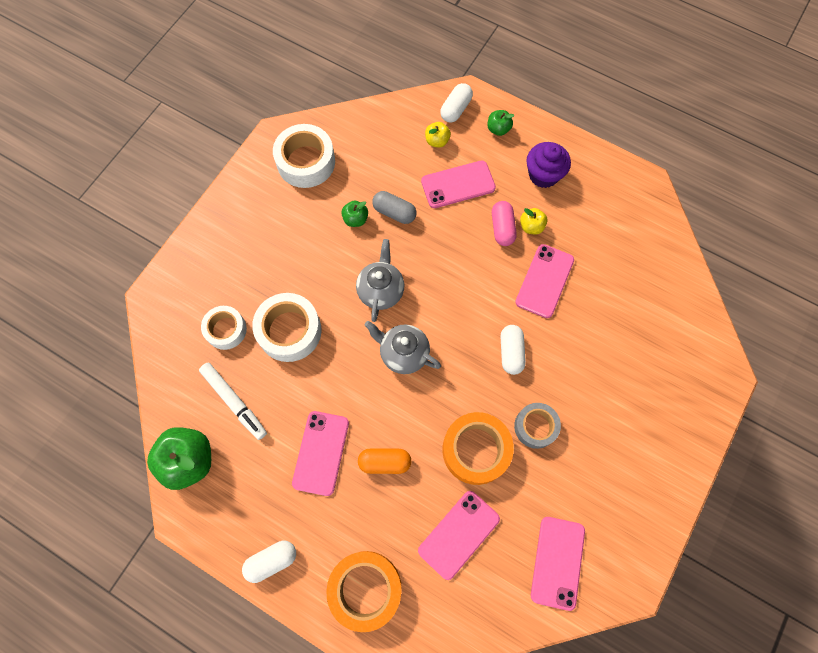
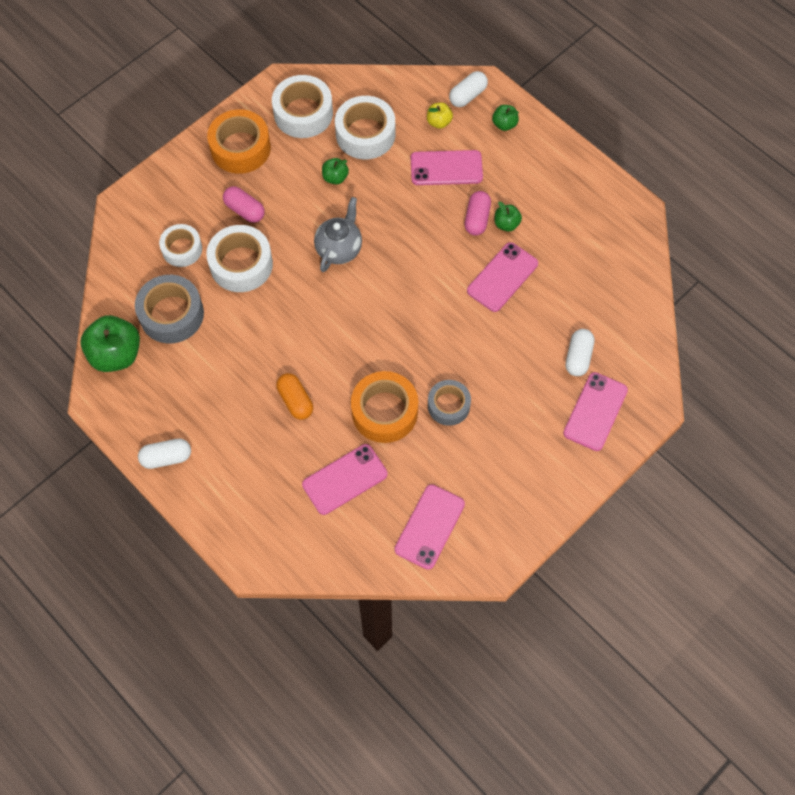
camera: 15 degrees right, 5 degrees down
white marker [199,363,267,440] -> grey tape [135,275,204,344]
pink phone [292,411,349,496] -> pink phone moved to [563,372,628,451]
orange tape [327,551,402,632] -> orange tape moved to [207,109,271,174]
orange capsule [358,448,412,474] -> orange capsule turned 45 degrees clockwise [276,373,313,420]
grey teapot [364,321,441,374] -> none
grey capsule [372,191,416,224] -> none
white capsule [500,325,526,375] -> white capsule moved to [566,329,594,376]
yellow apple [520,208,548,234] -> green apple [495,202,522,232]
purple cupcake [526,142,571,188] -> none
none -> pink capsule [223,186,265,223]
none -> white tape [335,96,395,159]

